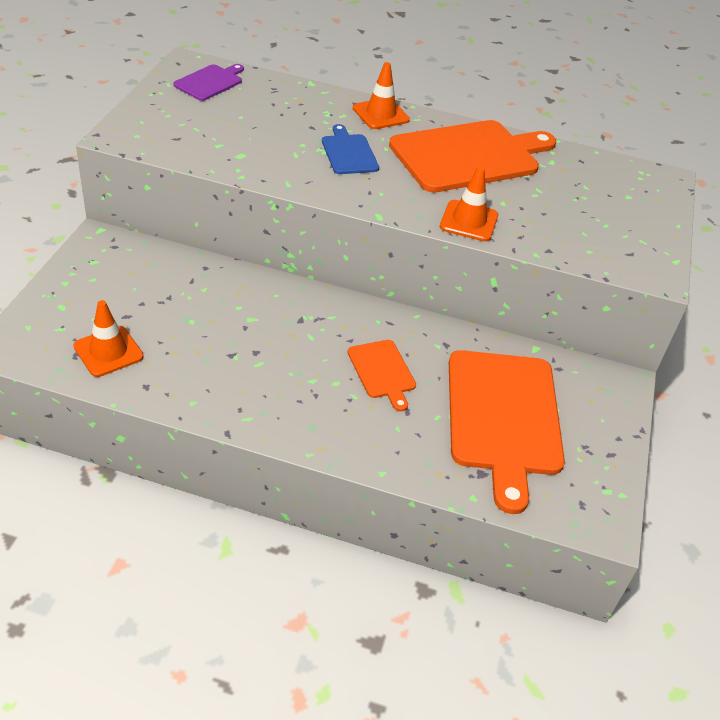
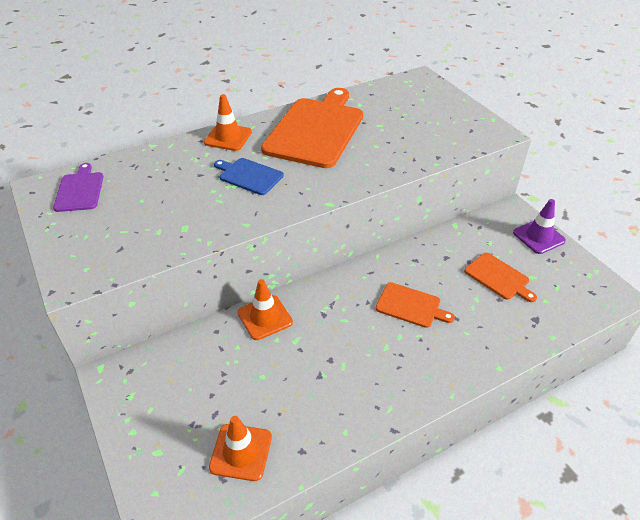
camera: 40 degrees left, 0 degrees up
orange traffic cone [440,167,498,241] -> orange traffic cone moved to [238,279,293,340]
orange cutting board [449,350,565,514] -> orange cutting board [464,253,537,302], size x0.48
none -> purple traffic cone [513,199,566,254]

